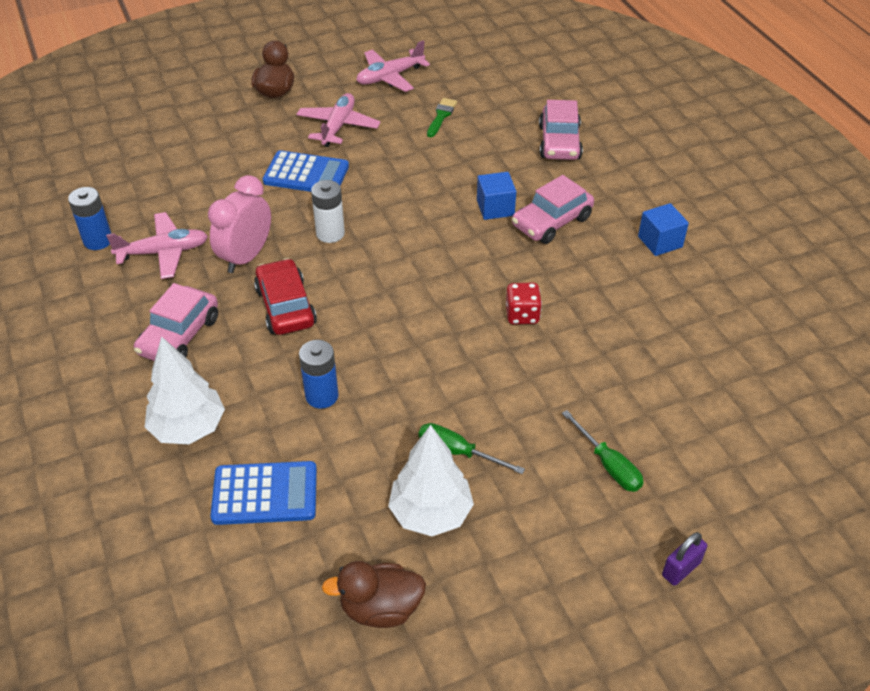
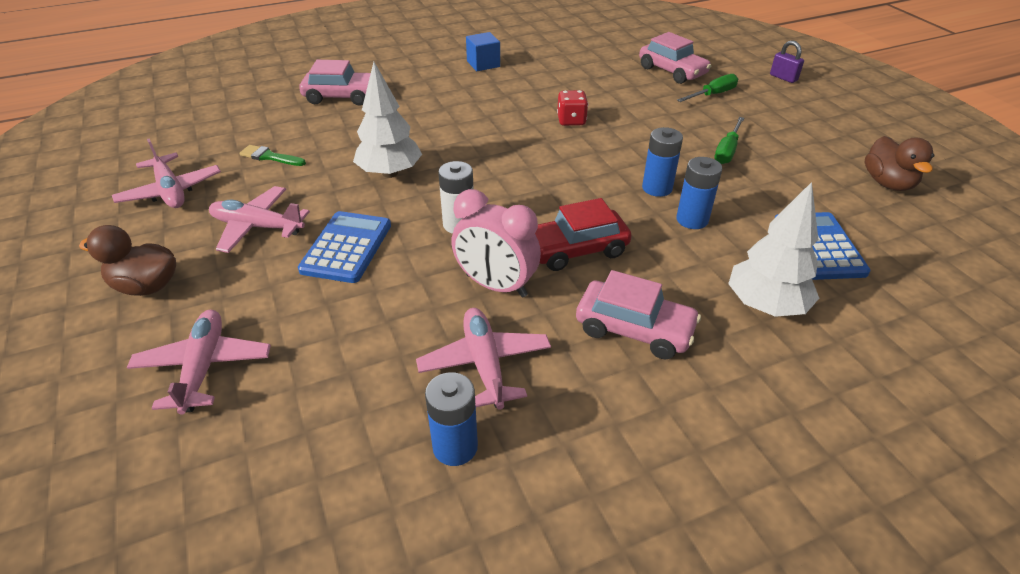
camera: 90 degrees left, 5 degrees down
white tree [388,425,474,536] -> white tree moved to [353,62,422,178]
blue cube [477,172,516,220] -> none
pink car [512,175,594,244] -> pink car moved to [639,32,711,84]
none -> pink plane [127,310,271,415]
none -> blue battery [642,127,683,197]

